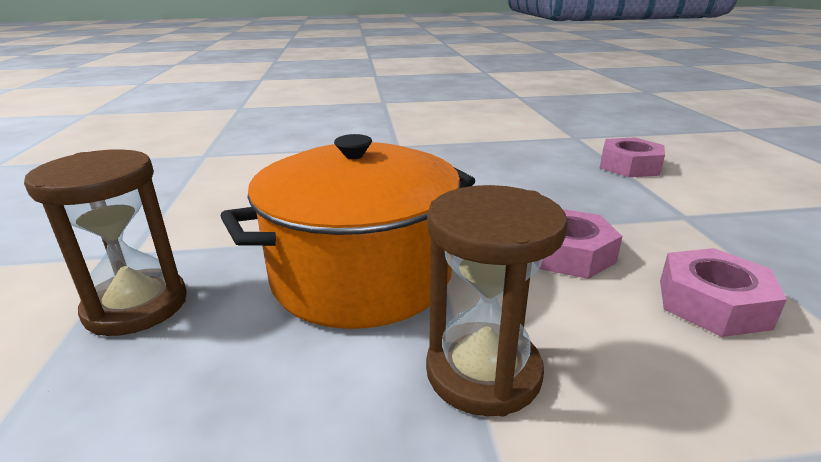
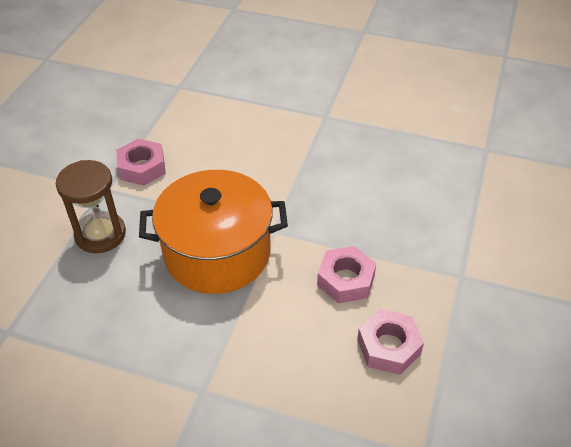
camera: 25 degrees right, 20 degrees up
brown hourglass [426,185,568,416] -> none
pink nut [600,138,665,177] -> pink nut moved to [116,139,166,186]

